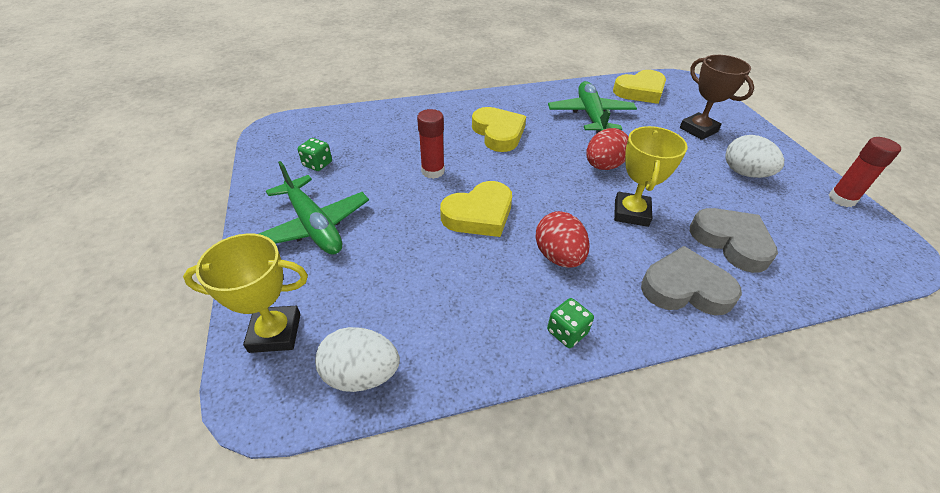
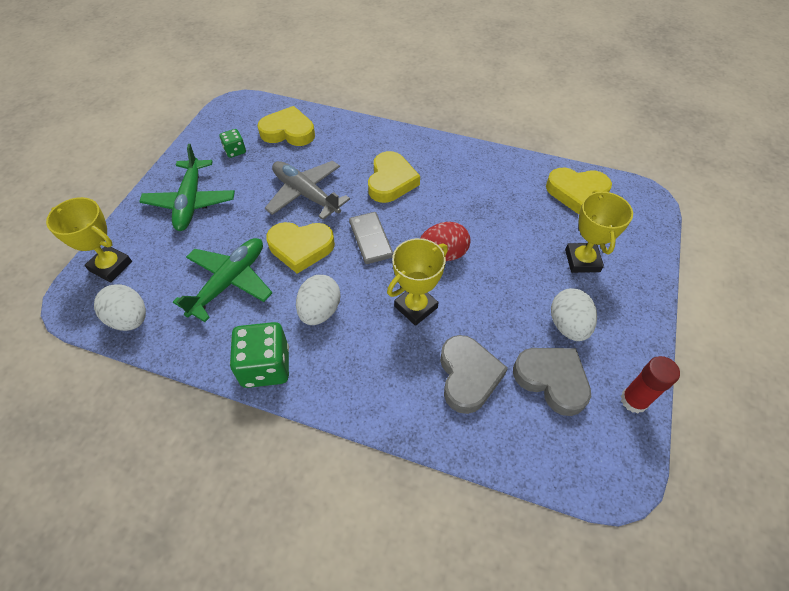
camera: 35 degrees right, 10 degrees up
red glue stick [417,109,445,179] -> grey plane [265,161,350,220]
red egg [535,211,590,268] -> white egg [296,275,340,325]
green dice [547,298,594,348] -> green dice [230,322,289,388], size x1.88
green plane [548,81,637,134] -> green plane moved to [173,238,272,322]
grey heart [641,246,742,315] -> grey heart moved to [513,348,591,416]
brown trophy [680,55,754,140] -> yellow trophy [565,190,633,273]
none -> yellow heart [257,106,315,146]
none -> grey domino [349,212,393,264]

